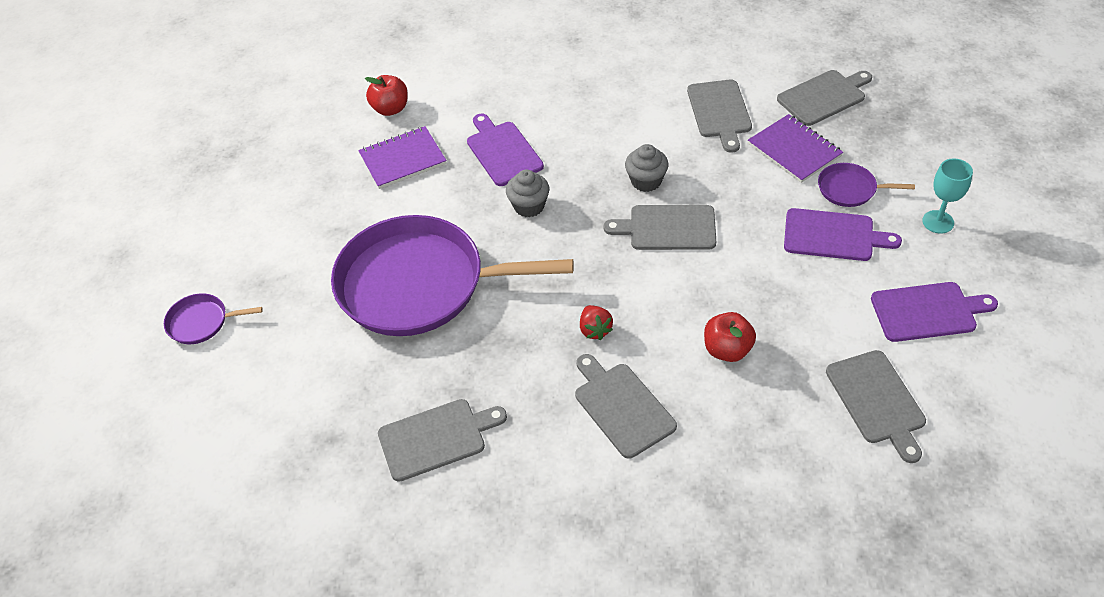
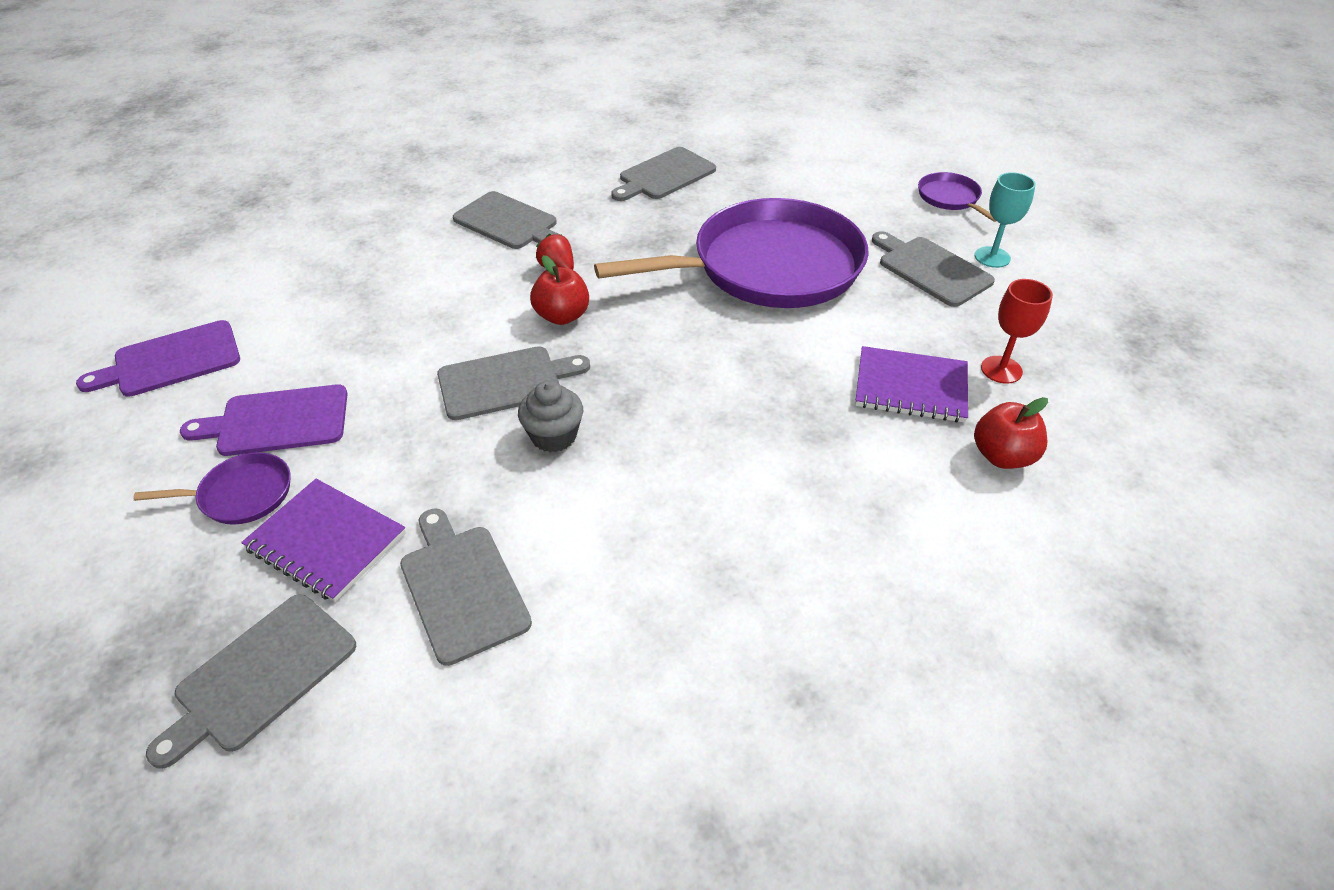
camera: 155 degrees right, 5 degrees down
purple pan [164,293,263,344] -> purple pan turned 90 degrees counterclockwise [918,172,996,222]
purple notebook [358,126,447,189] -> purple notebook turned 60 degrees clockwise [855,346,968,423]
purple cutting board [467,114,544,186] -> none
grey cupcake [506,170,549,217] -> none
red apple [704,312,756,362] -> red apple moved to [530,255,589,325]
grey cutting board [826,350,926,463] -> grey cutting board moved to [872,231,995,307]
turquoise goblet [922,158,973,234] -> turquoise goblet moved to [975,172,1035,268]
none -> red goblet [981,279,1053,384]

